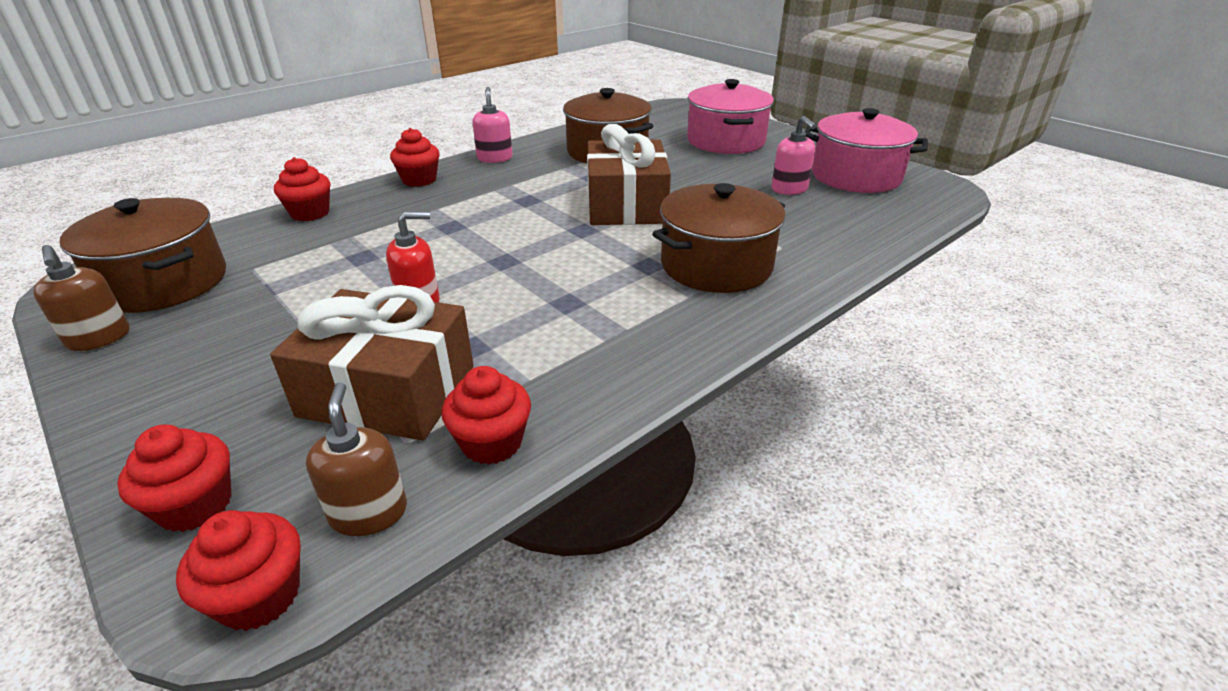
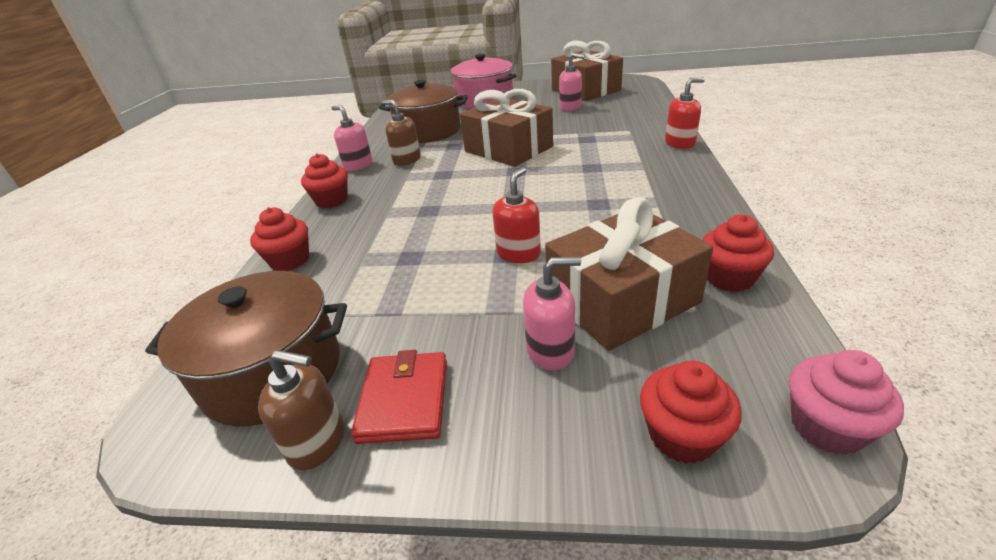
camera: 40 degrees left, 0 degrees up
red cupcake [176,510,301,631] -> pink cupcake [789,350,904,455]
brown soap dispenser [306,382,407,536] -> brown soap dispenser moved to [382,100,421,166]
brown pot [652,183,786,293] -> none
pink pot [805,108,928,193] -> brown gift [551,41,623,101]
none -> red wallet [351,350,447,444]
none -> pink soap dispenser [523,257,581,370]
none -> red soap dispenser [665,78,705,149]

